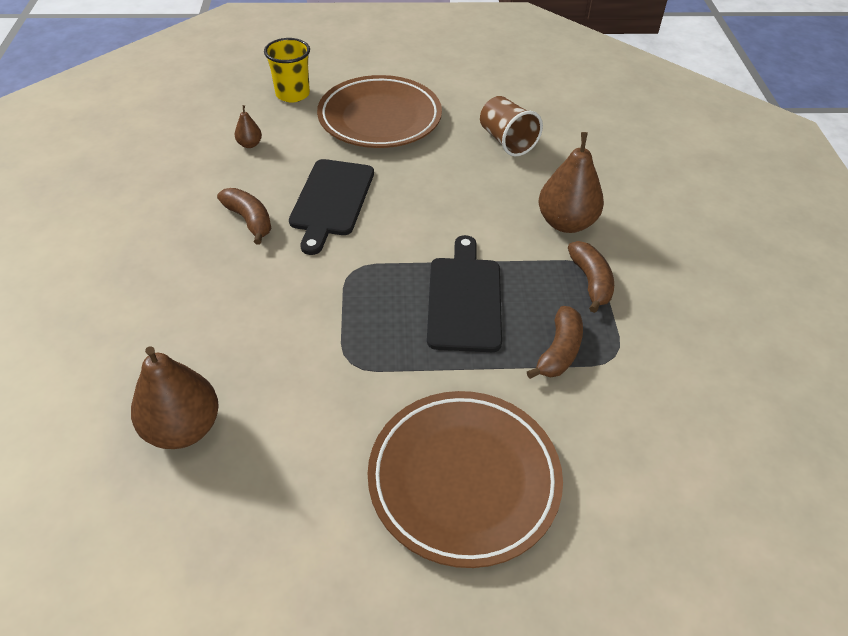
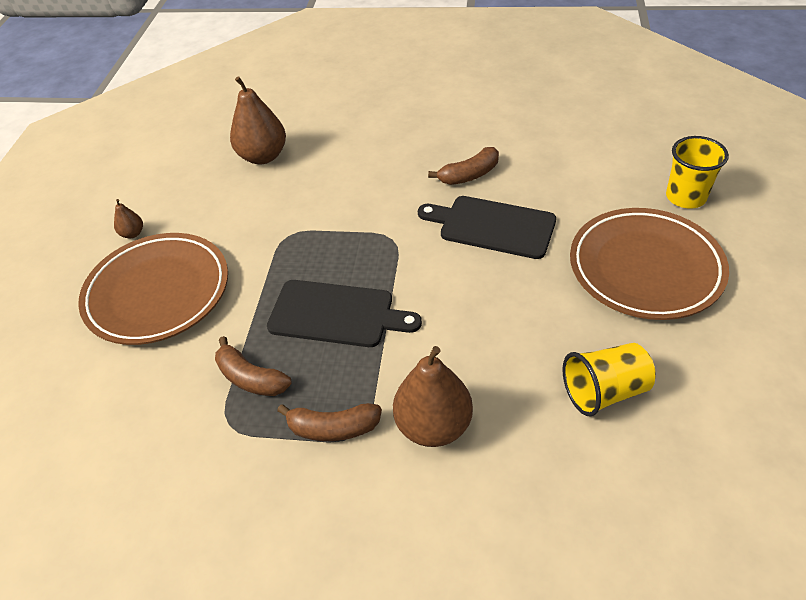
camera: 105 degrees right, 0 degrees up
brown pear [235,105,262,148] -> brown pear moved to [114,199,143,238]
brown cup [480,96,543,156] -> yellow cup [563,343,656,417]

